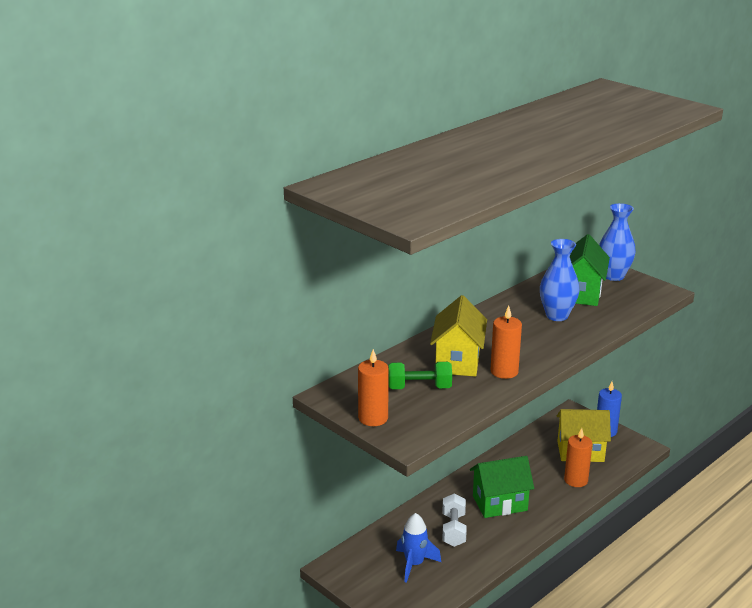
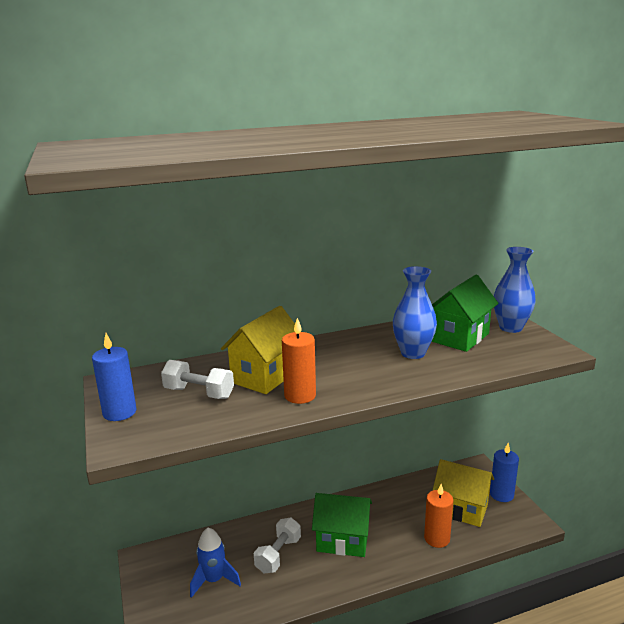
camera: 25 degrees right, 5 degrees down
orange candle [358,349,389,426] -> blue candle [92,333,137,421]
green dumbbell [388,362,452,389] -> white dumbbell [161,360,234,399]

